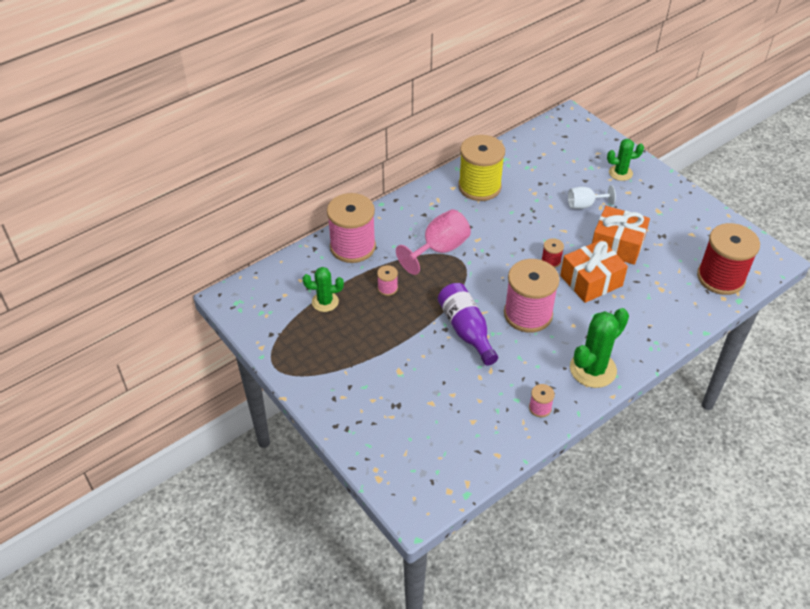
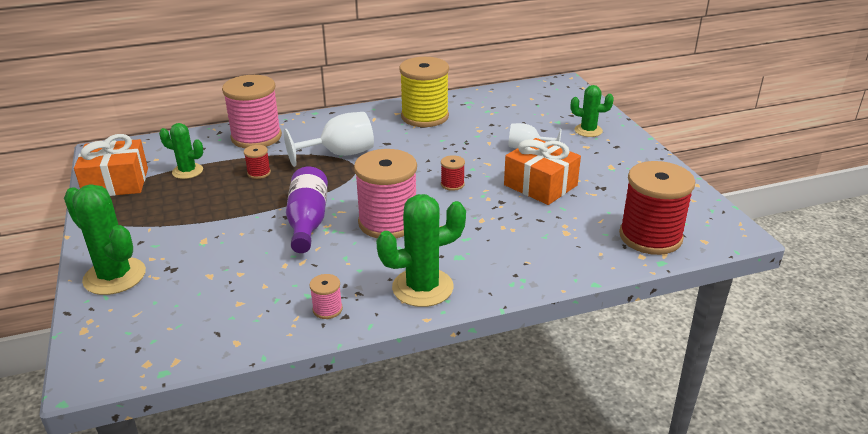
camera: 20 degrees right, 15 degrees down
pink spool [377,265,398,296] -> red spool [244,145,271,179]
pink goblet [396,209,471,275] -> white goblet [284,112,374,167]
orange gift [560,240,628,303] -> orange gift moved to [74,134,148,196]
none -> green cactus [64,184,146,295]

